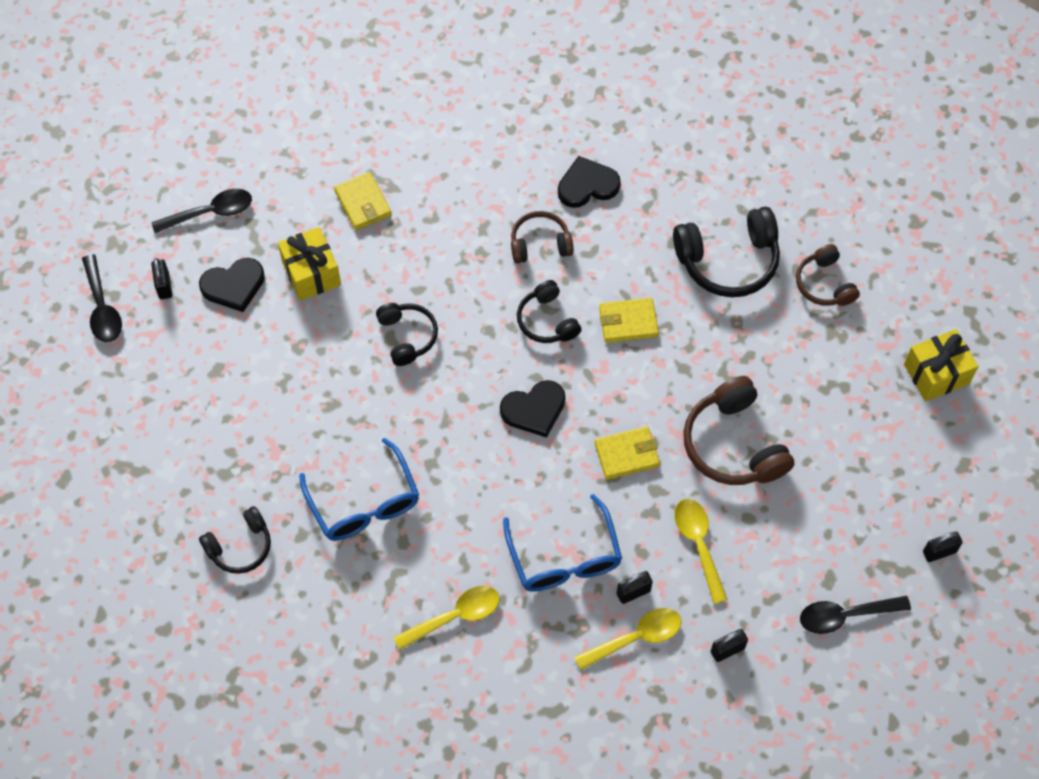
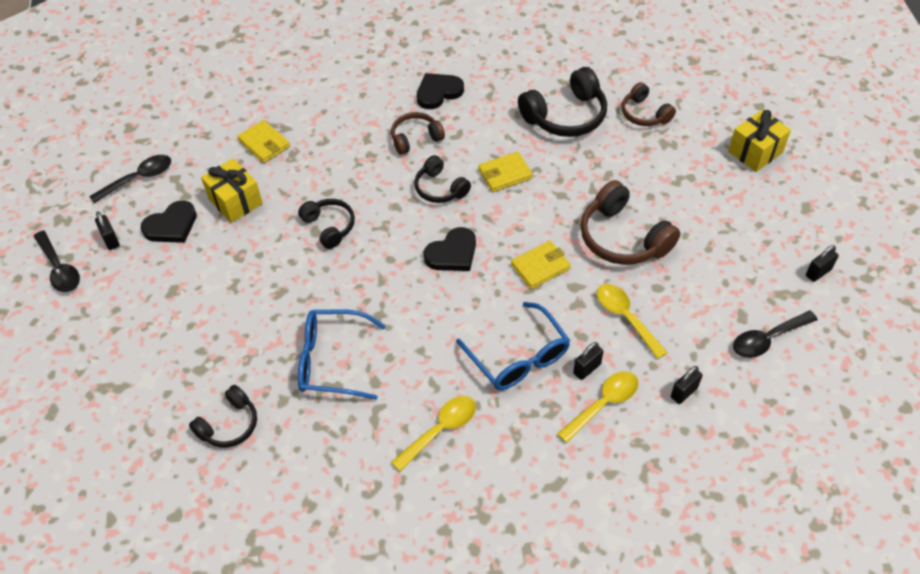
camera: 15 degrees left, 10 degrees down
blue glasses [299,438,419,541] -> blue glasses turned 135 degrees clockwise [298,309,386,400]

